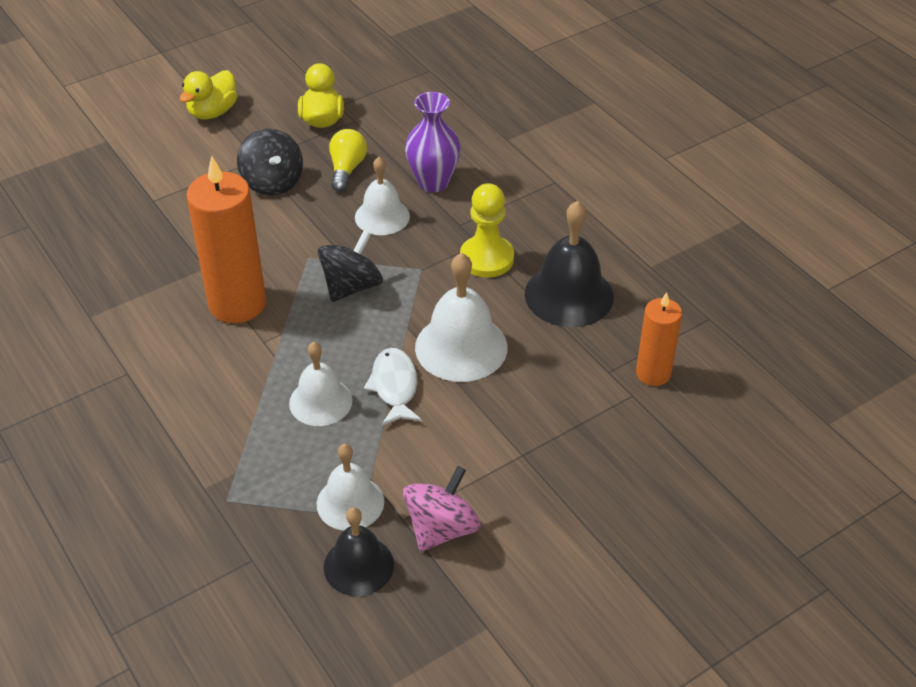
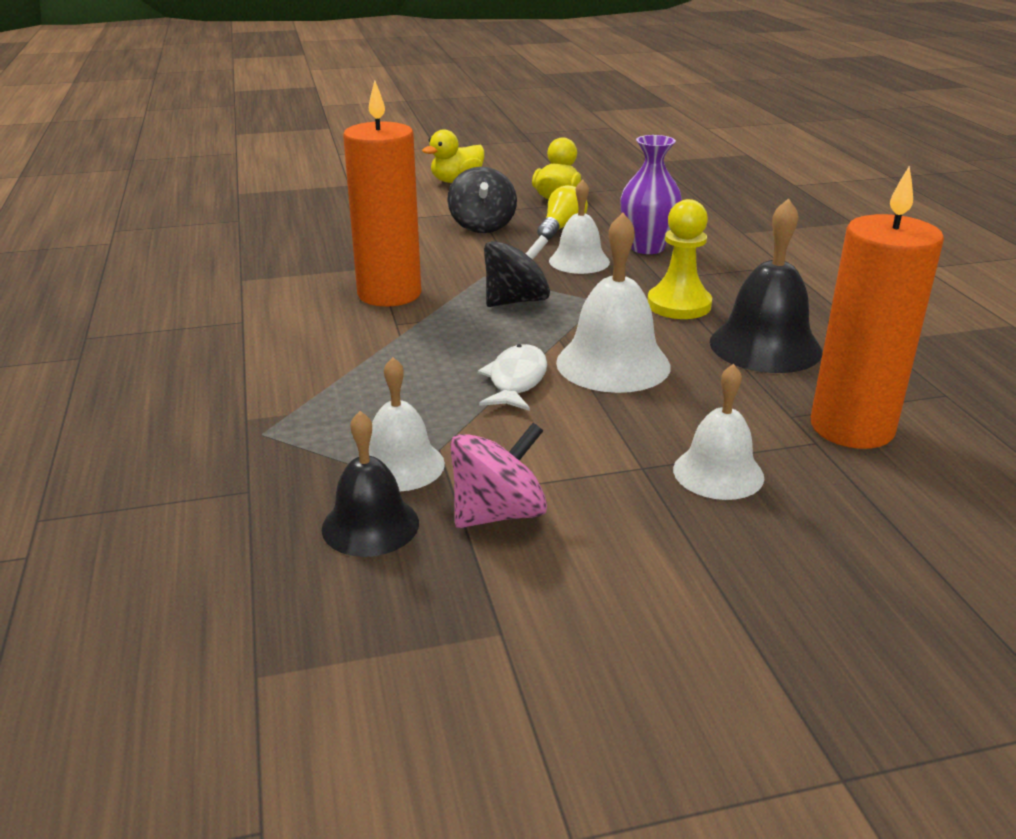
camera: 20 degrees right, 15 degrees down
white bell [289,342,353,426] -> white bell moved to [673,364,764,500]
orange candle [636,292,682,386] -> orange candle [811,165,944,449], size x1.73

